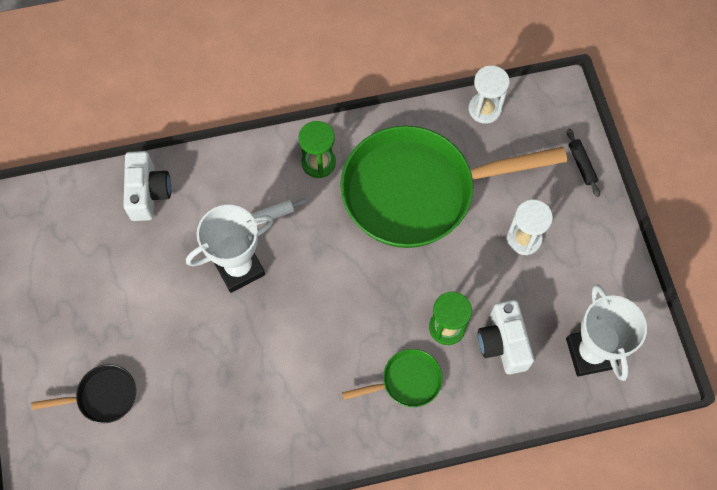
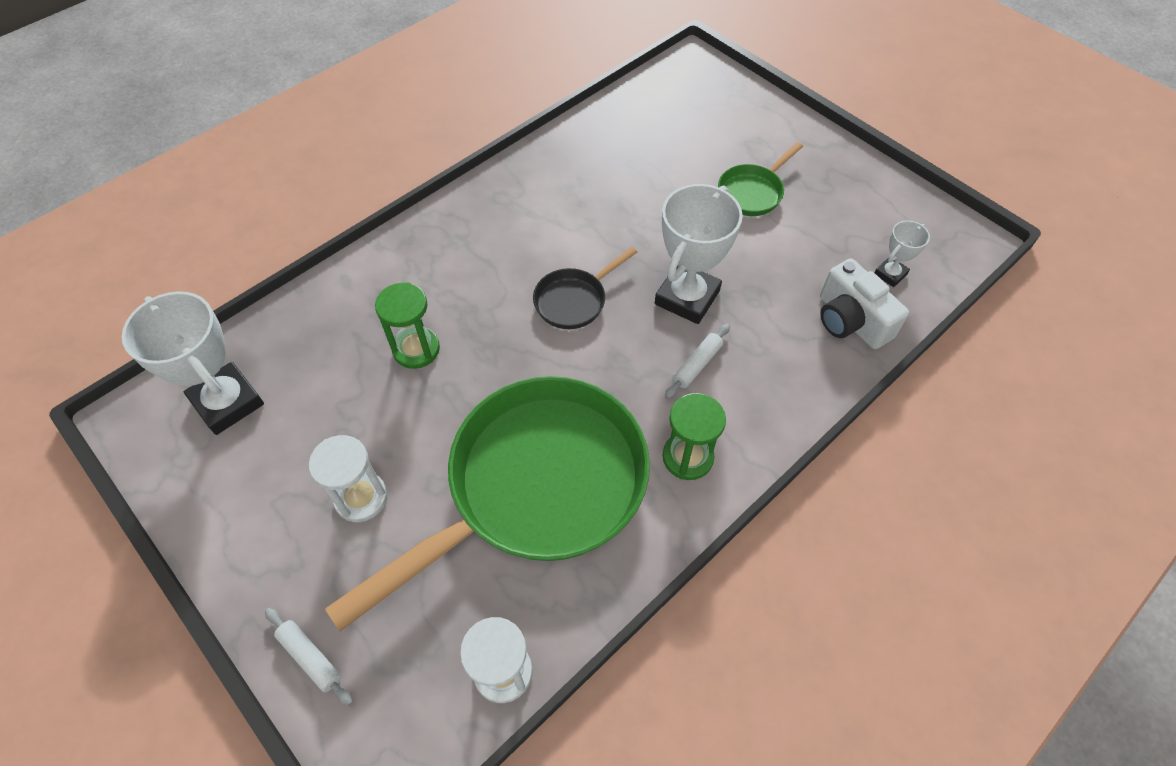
camera: 150 degrees right, 10 degrees down
black pan [31,364,136,424] -> black pan moved to [533,247,637,329]
green pan [342,349,443,407] -> green pan moved to [718,142,803,216]
white camera [478,300,534,374] -> none
black rolling pin [567,128,600,197] -> white rolling pin [265,608,352,706]
none -> white trophy [874,221,930,287]

